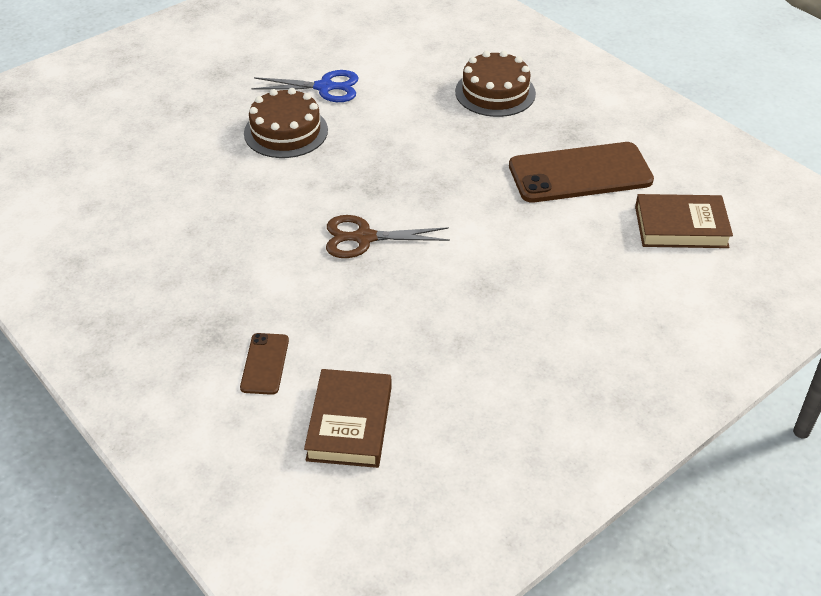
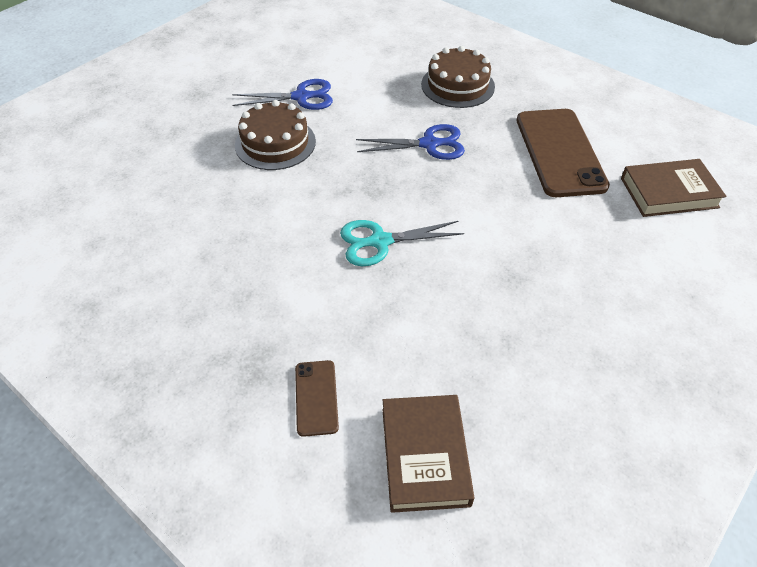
camera: 10 degrees left, 5 degrees up
brown scissors [326,215,450,258] -> turquoise scissors [340,220,464,266]
brown phone [509,142,654,203] -> brown phone turned 75 degrees counterclockwise [517,109,610,197]
none -> blue scissors [356,124,465,160]

